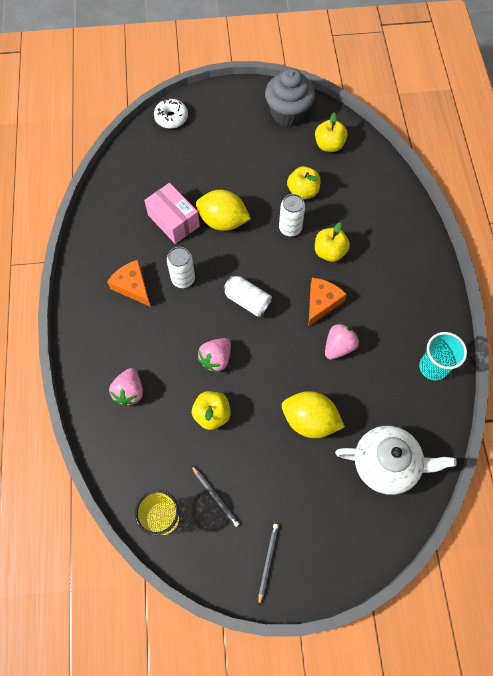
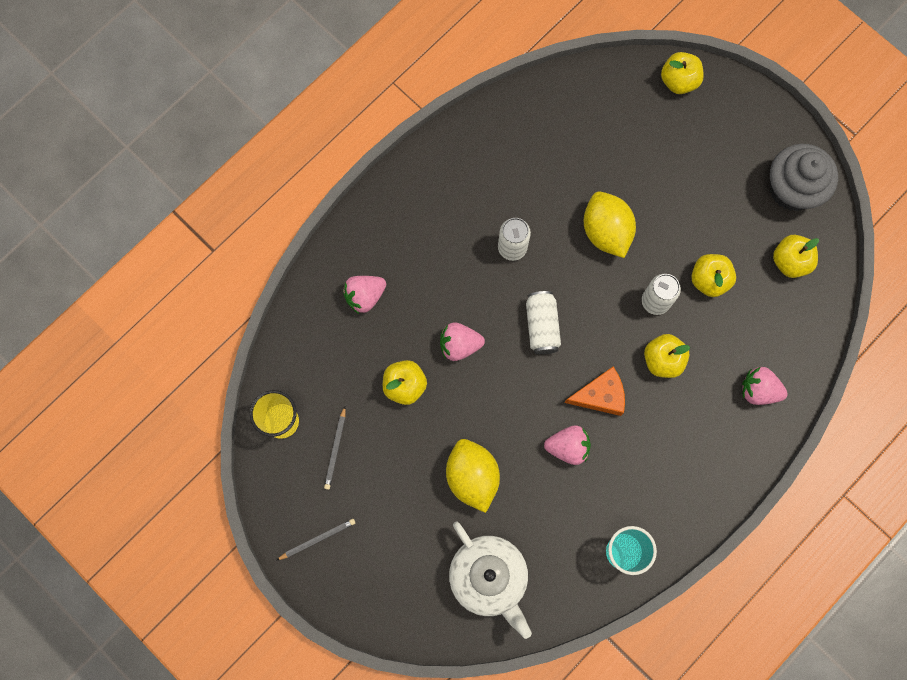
camera: 50 degrees right, 10 degrees up
orange cheese [107,260,151,307] -> none
pink box [144,183,200,244] -> none
white donut [154,99,188,129] -> yellow apple [661,52,704,94]
none -> pink strawberry [742,367,788,405]

